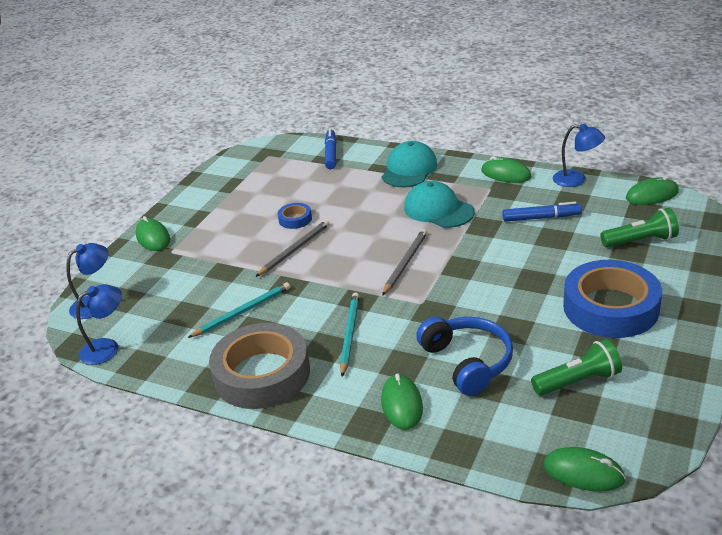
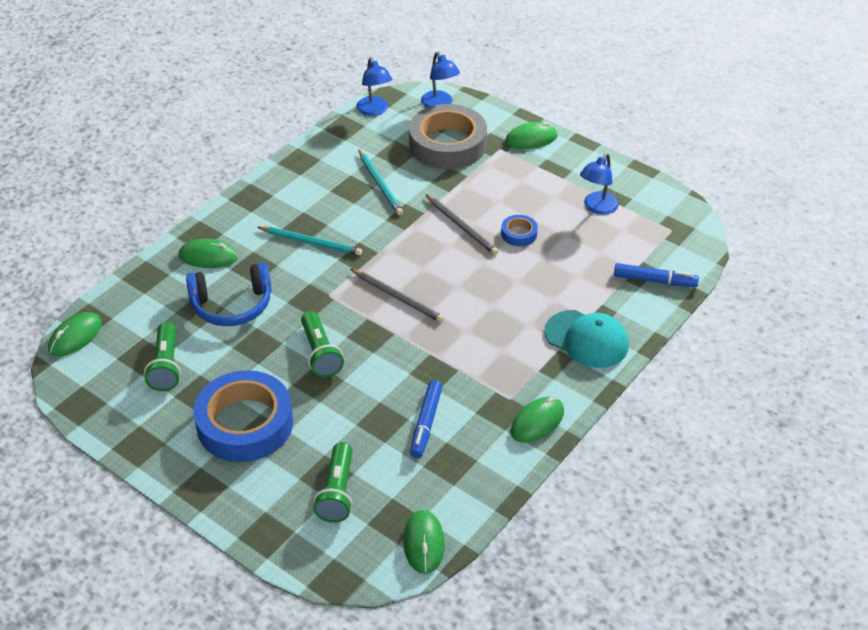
camera: 100 degrees right, 10 degrees up
grey tape [209,323,310,409] -> grey tape moved to [409,104,487,169]
turquoise cap [404,181,475,228] -> none
blue lamp [553,123,605,187] -> blue lamp moved to [580,154,619,215]
none -> green flashlight [301,311,344,377]

